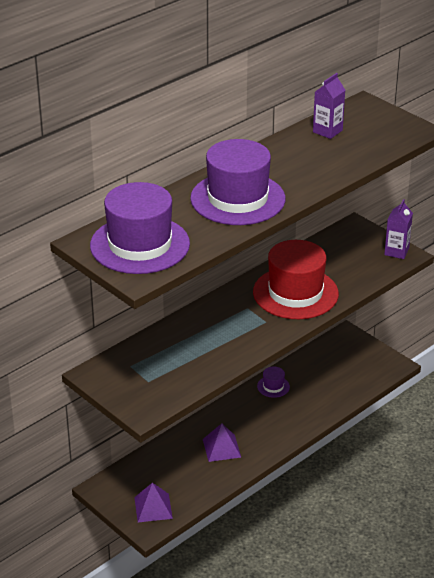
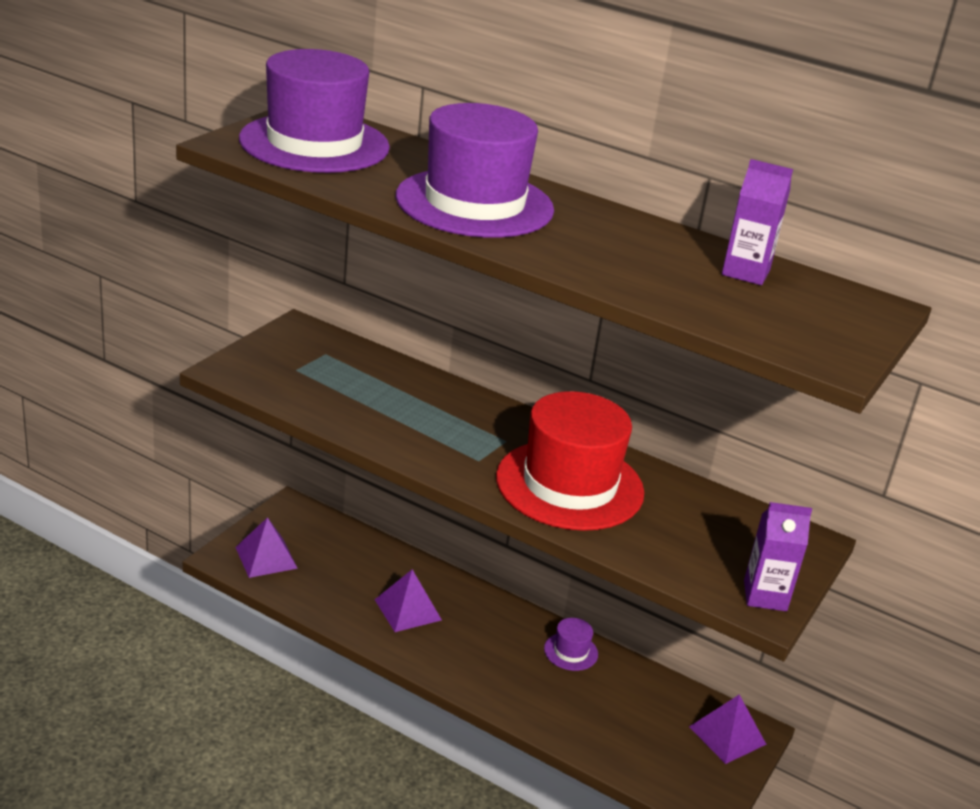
camera: 70 degrees right, 5 degrees down
none -> purple pyramid [689,695,766,764]

